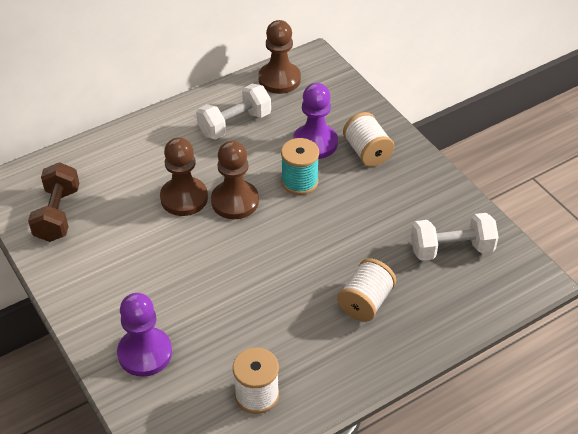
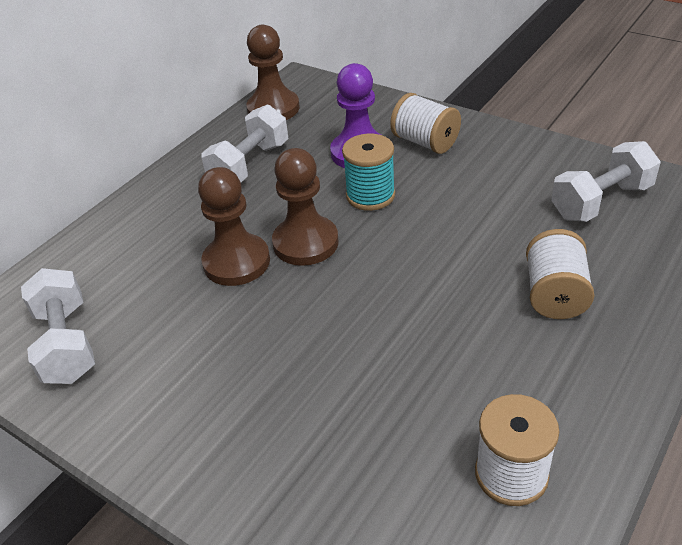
camera: 20 degrees left, 5 degrees down
brown dumbbell [28,162,79,242] -> white dumbbell [21,268,95,384]
purple pawn [117,293,172,377] -> none

